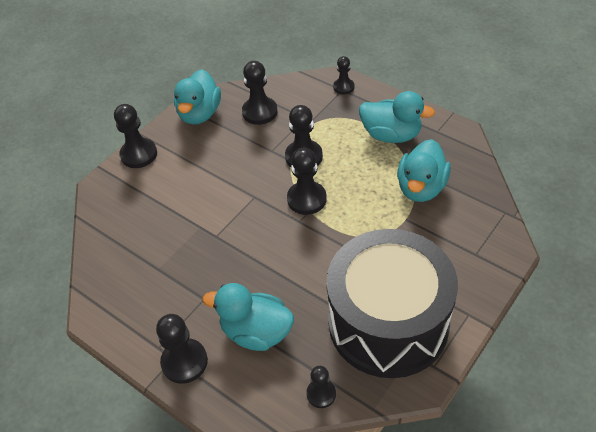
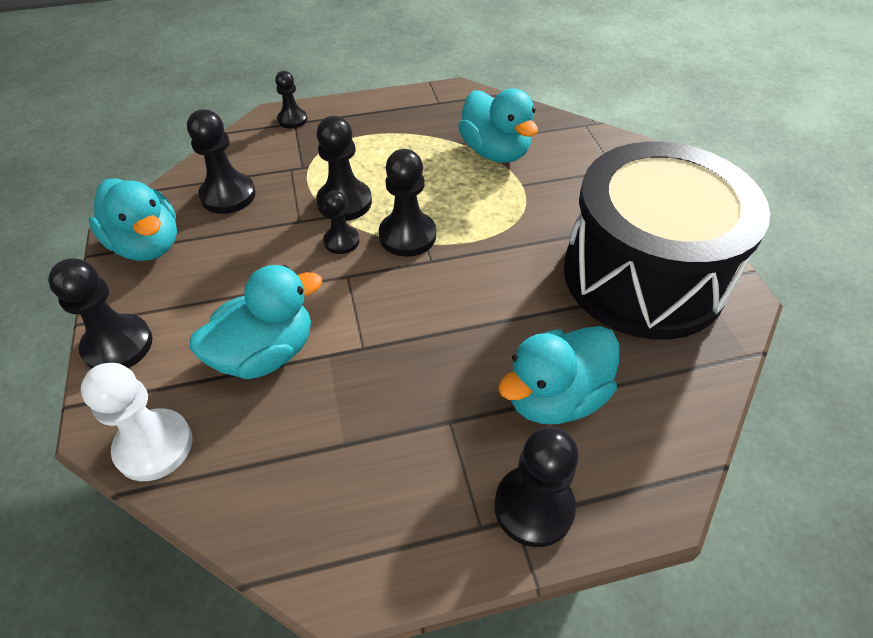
camera: 55 degrees left, 0 degrees up
black pawn [306,366,336,408] -> black pawn moved to [323,190,359,254]
turquoise duck [359,91,435,143] -> turquoise duck moved to [189,265,322,379]
none -> white pawn [81,363,192,481]

